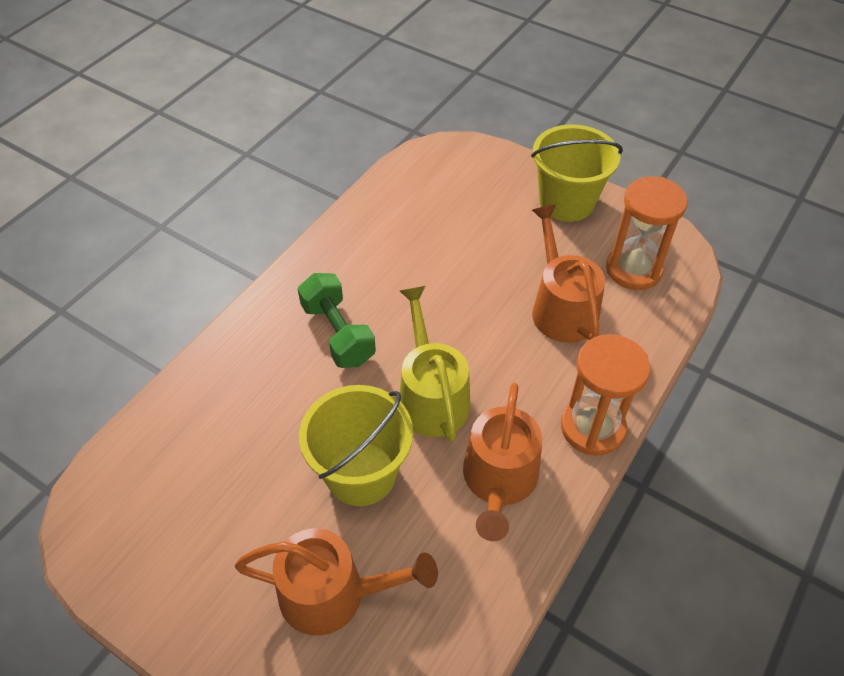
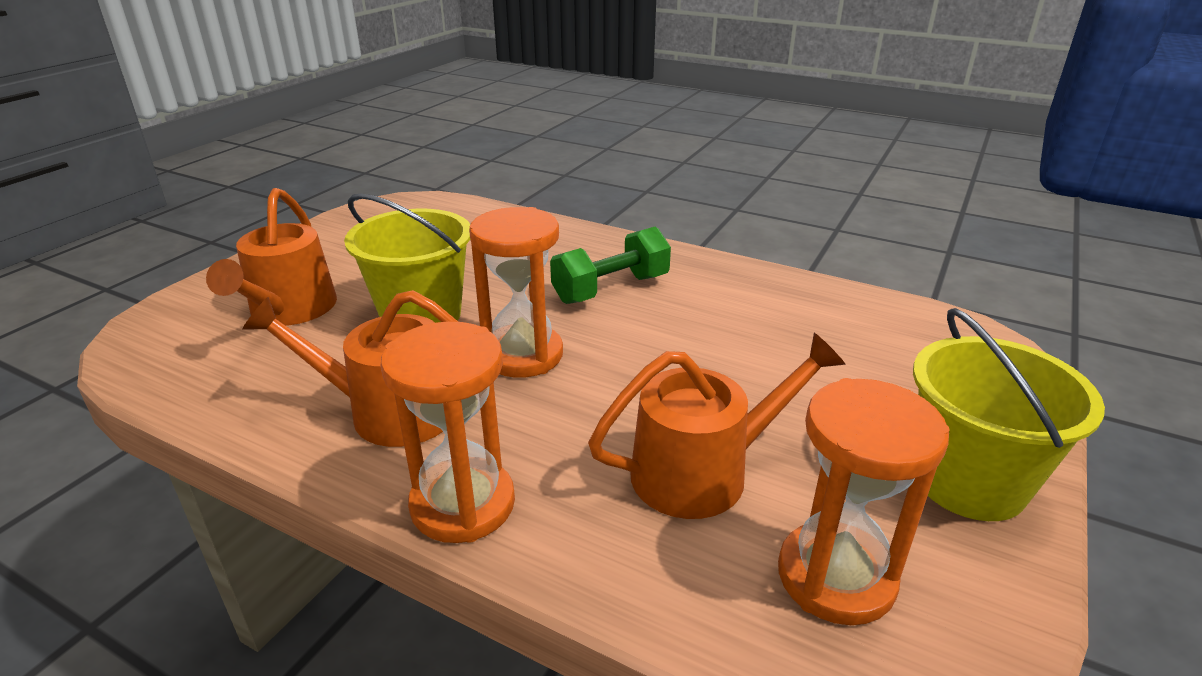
camera: 85 degrees right, 20 degrees down
yellow watering can [400,286,470,442] -> orange hourglass [469,207,563,378]

